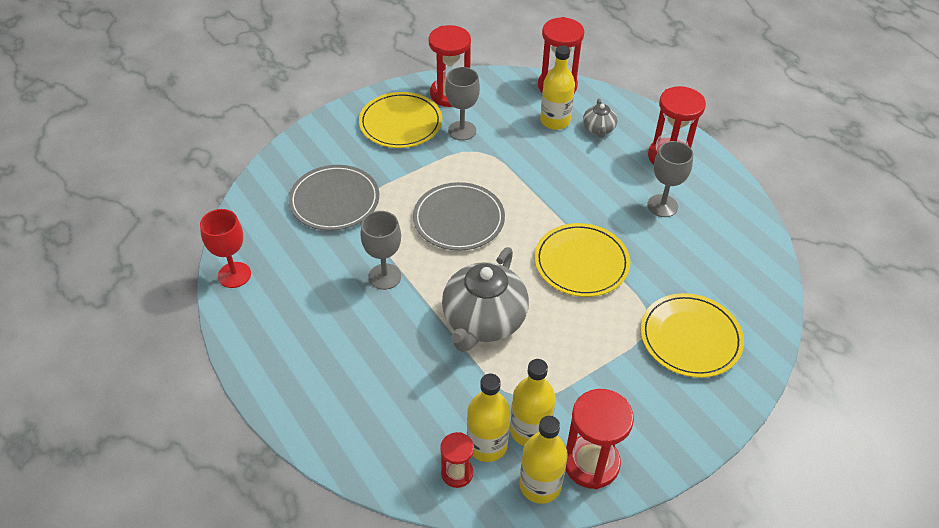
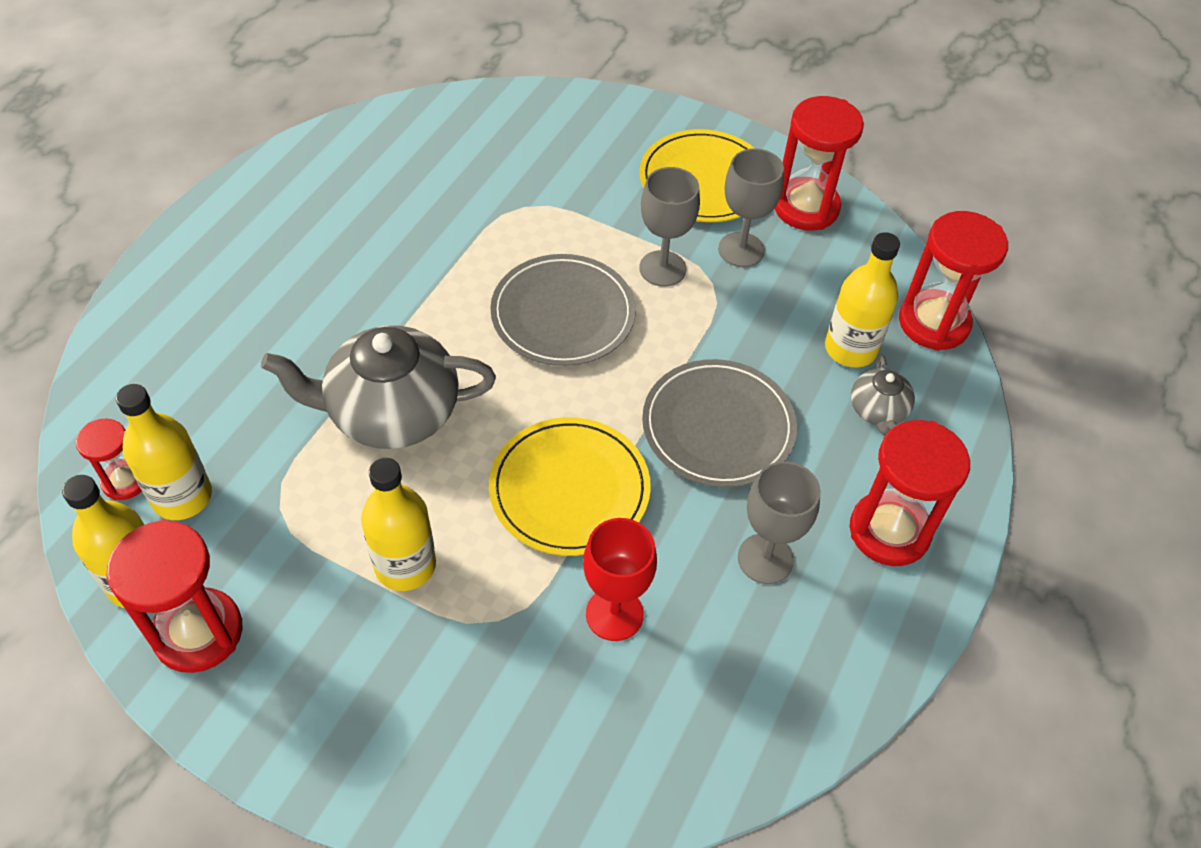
camera: 60 degrees right, 5 degrees up
red goblet [200,209,251,288] -> red goblet moved to [583,518,657,641]
grey plate [288,165,379,231] -> grey plate moved to [642,359,797,487]
grey goblet [360,211,401,290] -> grey goblet moved to [639,167,700,287]
yellow bottle [510,359,555,446] -> yellow bottle moved to [361,458,436,591]
grey teapot [583,99,617,138] -> grey teapot turned 60 degrees counterclockwise [851,354,915,436]
yellow plate [640,293,744,378] -> none

